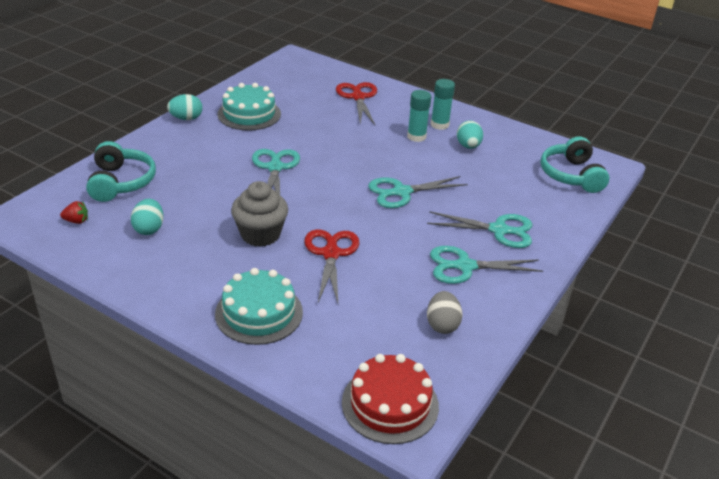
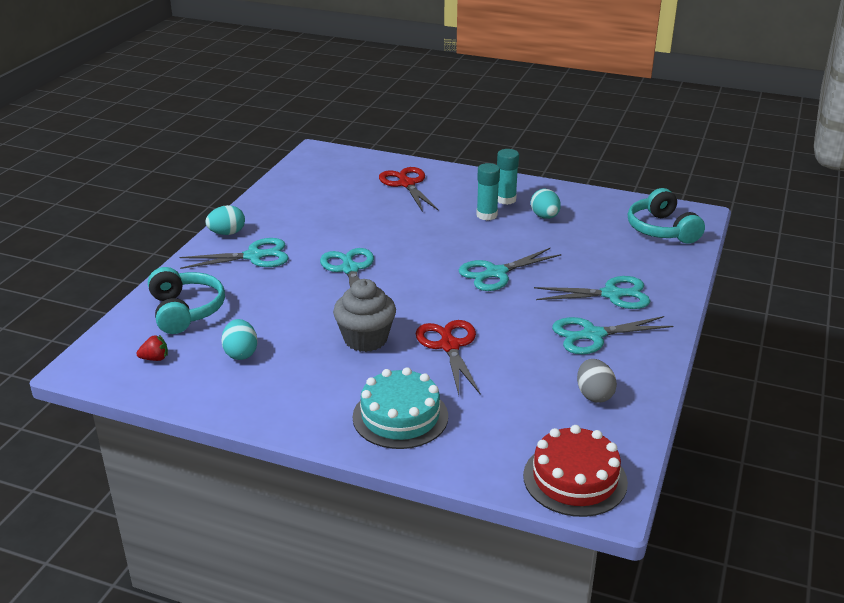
camera: 10 degrees left, 5 degrees down
turquoise cake [217,83,281,131] -> none
none -> turquoise scissors [179,238,289,269]

